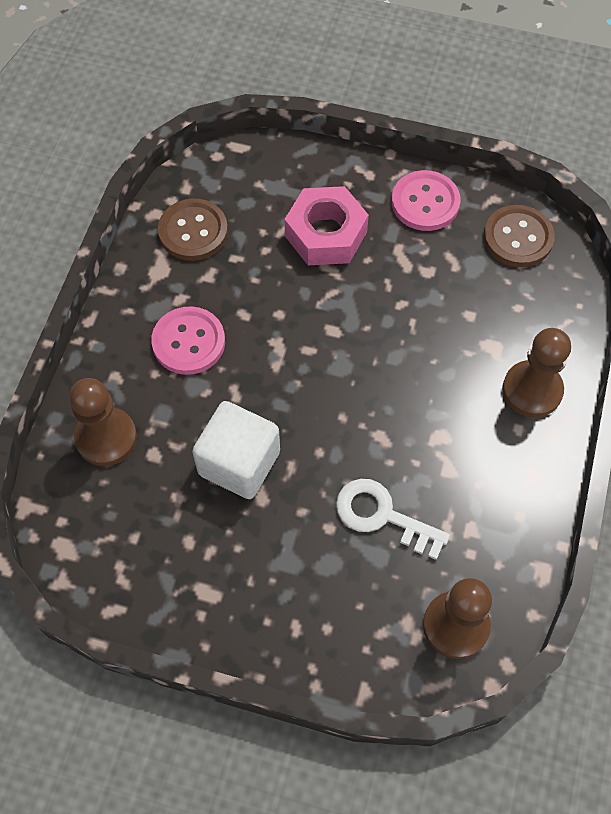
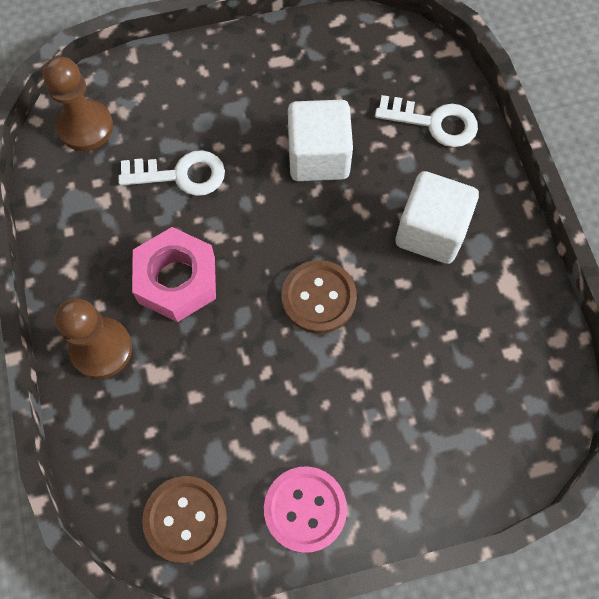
camera: 150 degrees right, 5 degrees up
brown pawn [69,378,137,466] -> white key [375,95,478,147]
pink button [151,306,225,375] -> white cube [395,171,479,264]
brown button [158,198,228,261] -> brown button moved to [282,260,357,334]
pink nut [285,186,369,265] -> pink nut moved to [132,227,216,322]

